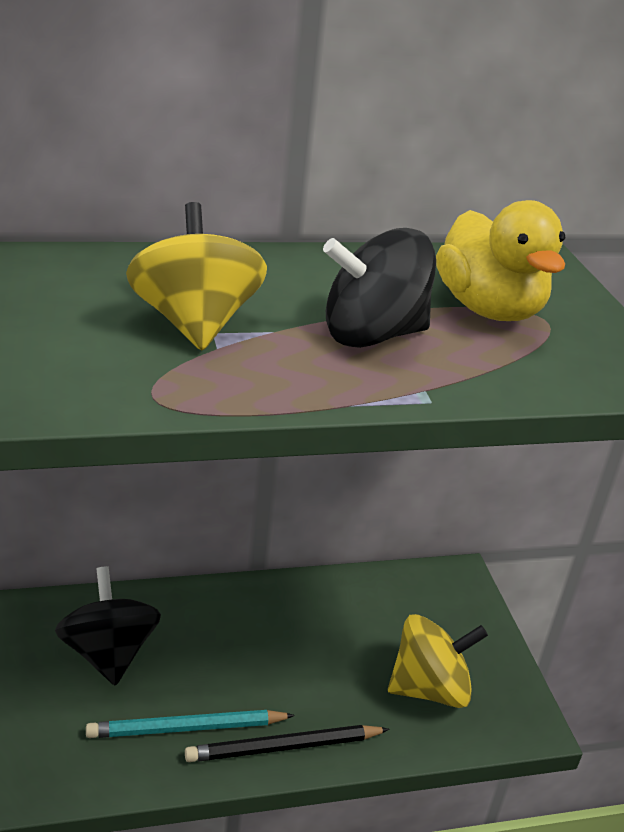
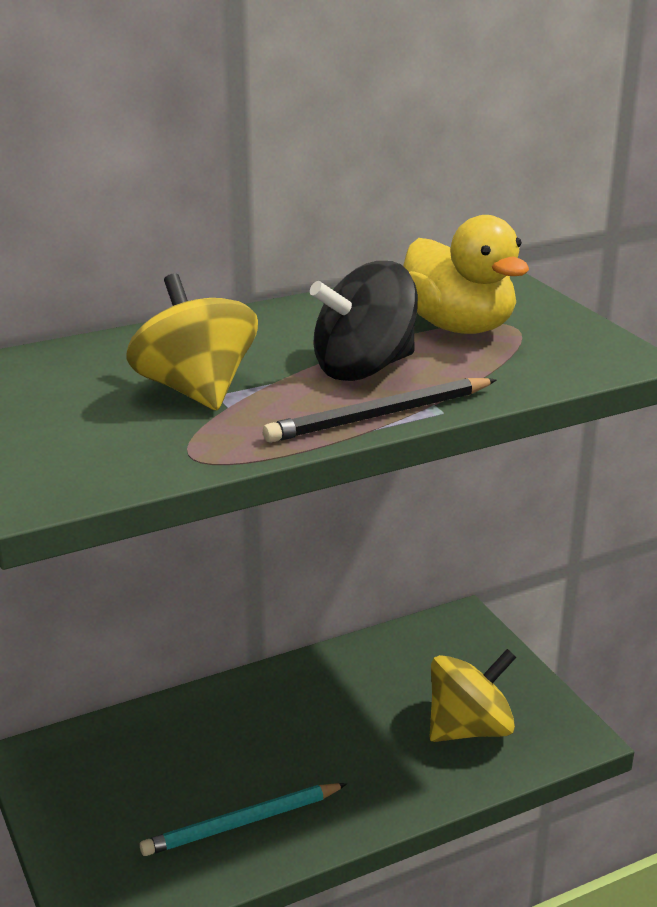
camera: 10 degrees left, 5 degrees down
black spinning top [55,566,161,686] -> none
black pencil [185,725,389,762] -> black pencil moved to [263,378,497,443]

